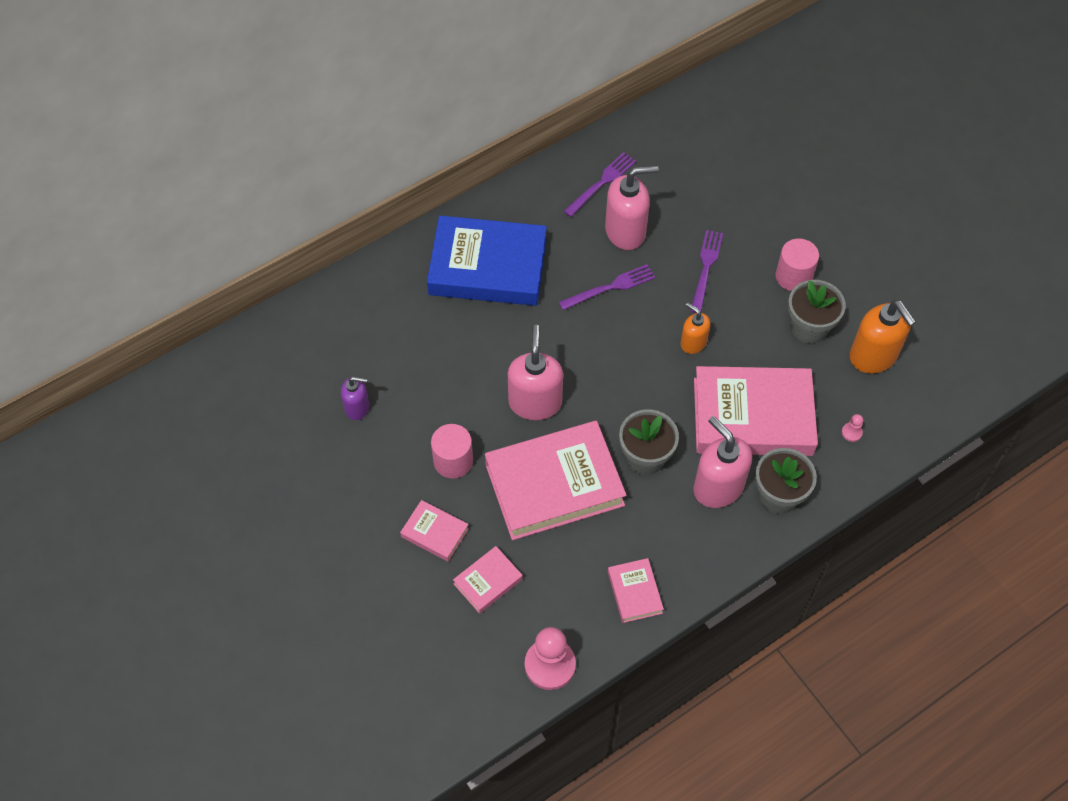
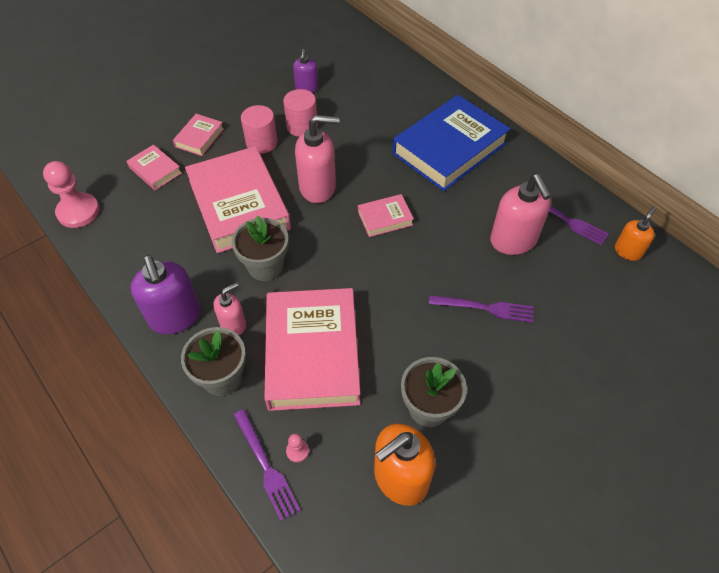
camera: 85 degrees right, 5 degrees down
blue book [427,216,547,306] -> blue book turned 45 degrees clockwise [392,95,511,191]
purple fork [559,264,655,310] -> purple fork moved to [233,409,300,521]
pink book [608,558,664,623] -> pink book moved to [358,194,414,237]
orange soap dispenser [681,302,710,354] -> orange soap dispenser moved to [615,206,657,261]
pink soap dispenser [694,416,752,508] -> pink soap dispenser [213,282,246,335], size x0.57
pink cylinder [776,239,819,291] -> pink cylinder moved to [283,89,318,137]
none -> purple soap dispenser [131,255,201,334]

